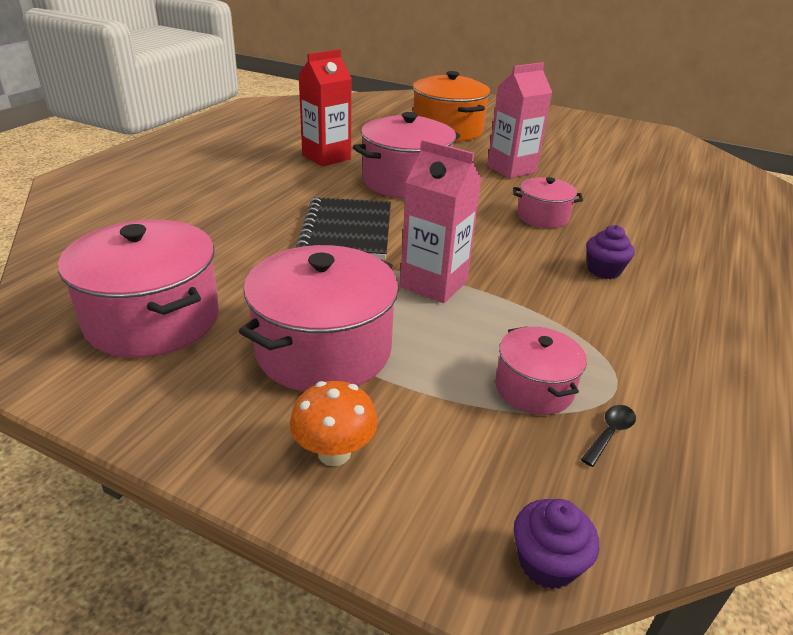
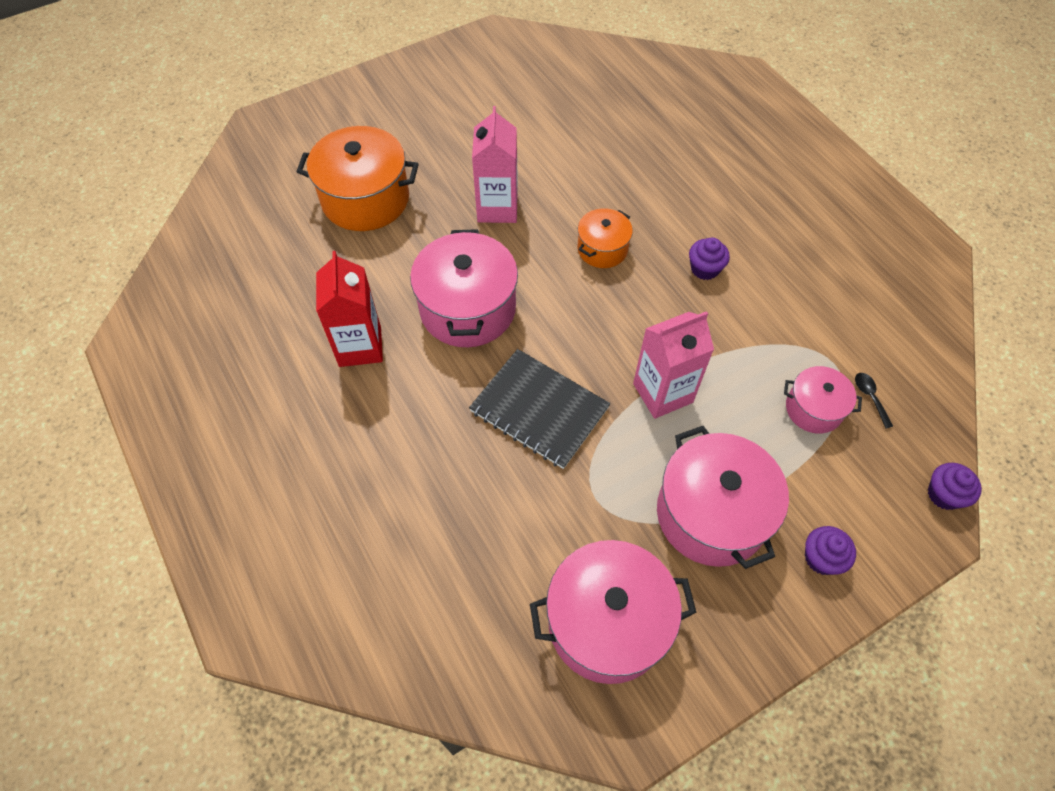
camera: 55 degrees left, 25 degrees up
orange mushroom [290,381,378,466] -> purple cupcake [805,526,856,575]
pink pot [513,177,583,228] -> orange pot [578,208,633,268]

